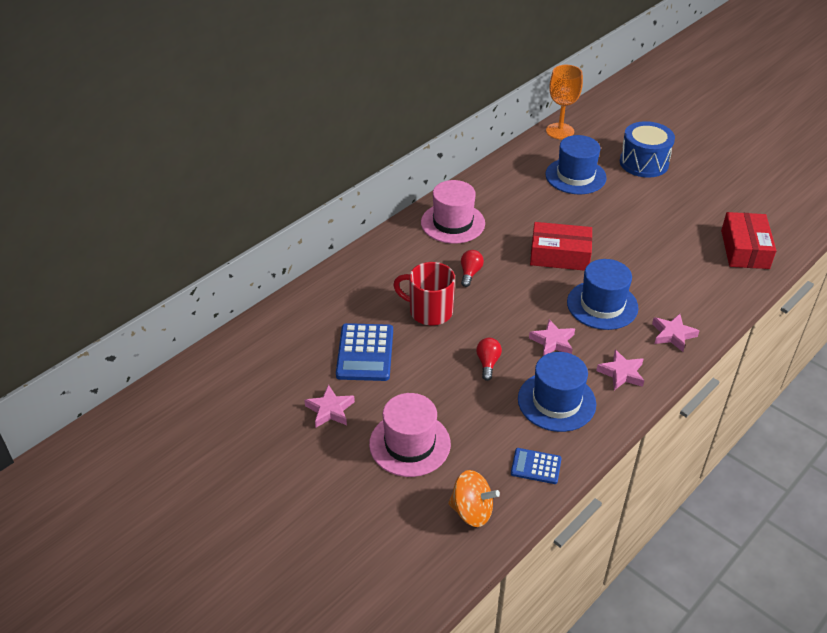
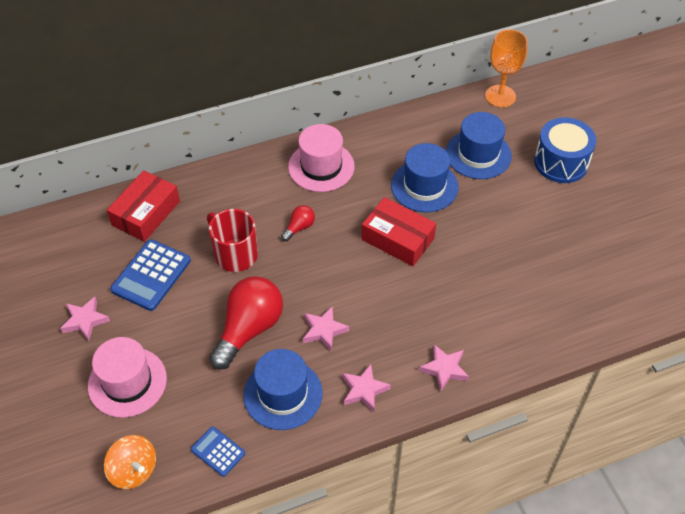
camera: 25 degrees right, 10 degrees up
red light bulb [476,338,502,381] -> red light bulb [209,276,283,370], size x2.18
blue hat [567,259,639,330] -> blue hat moved to [391,143,459,212]
red box [721,212,776,269] -> red box moved to [107,170,180,242]

